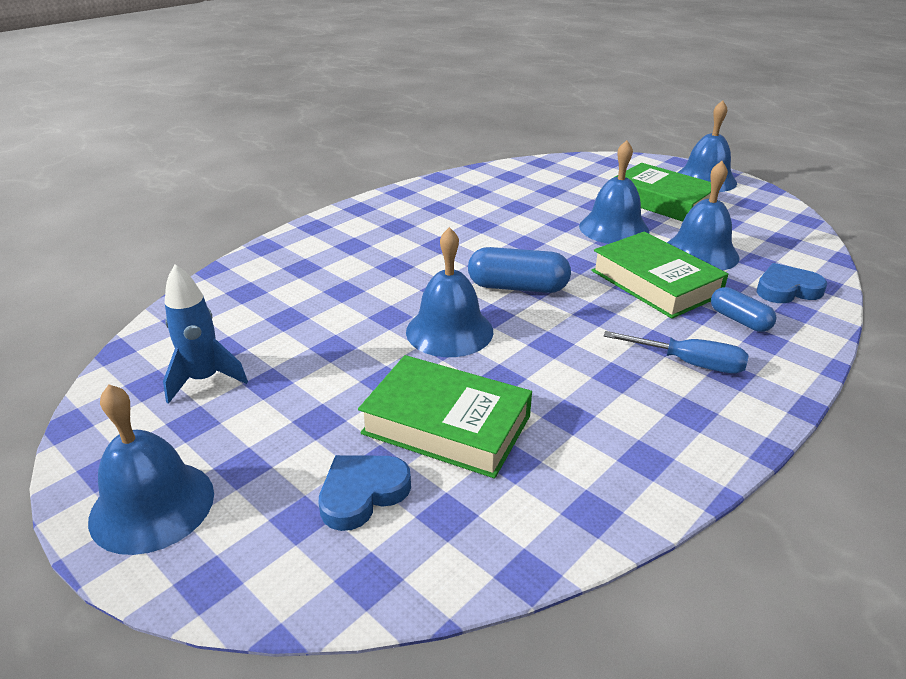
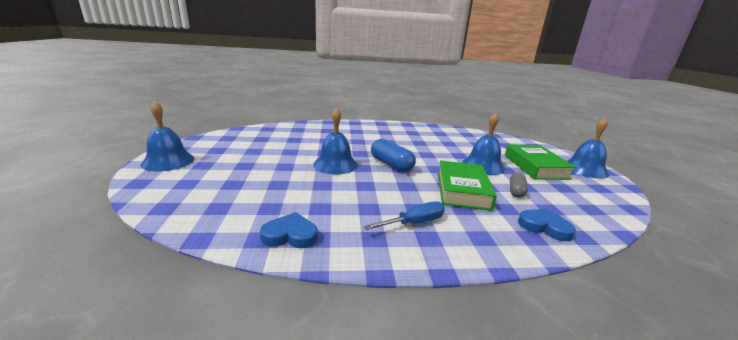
camera: 40 degrees right, 10 degrees down
blue rocket [163,264,248,404] -> none
blue heart [318,455,411,531] -> blue heart moved to [260,212,318,248]
green book [358,355,532,478] -> none
blue screwdriver [604,331,749,373] -> blue screwdriver turned 90 degrees counterclockwise [364,202,445,230]
blue bell [667,161,740,271] -> grey capsule [510,173,528,198]
blue capsule [711,287,776,332] -> none

